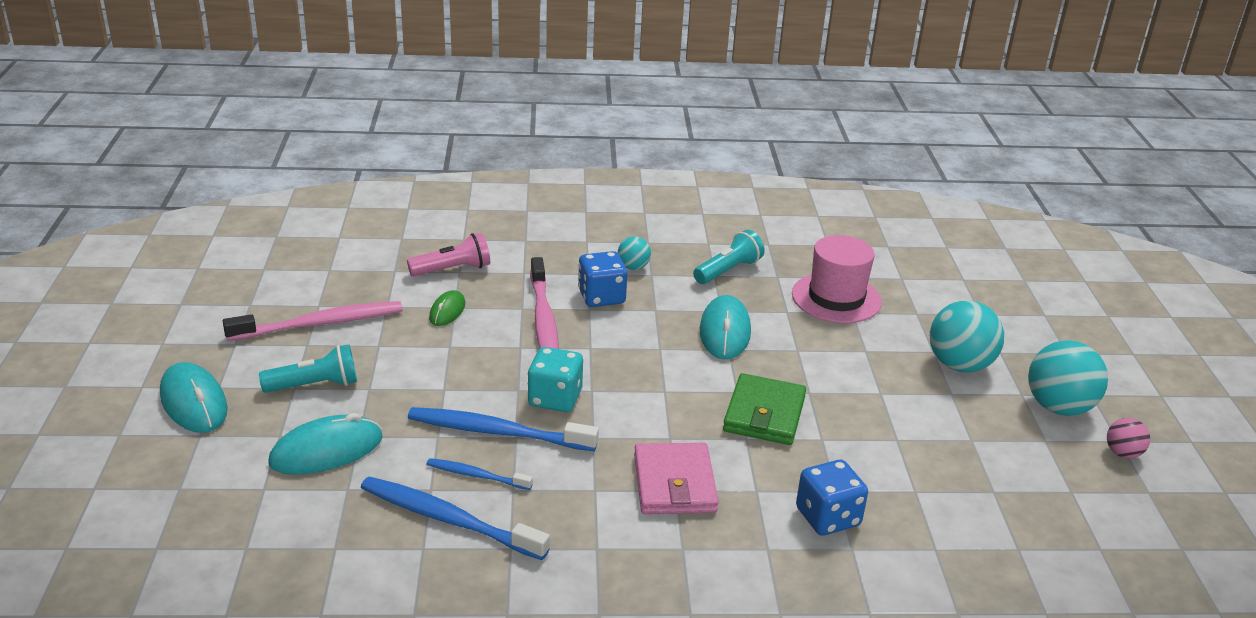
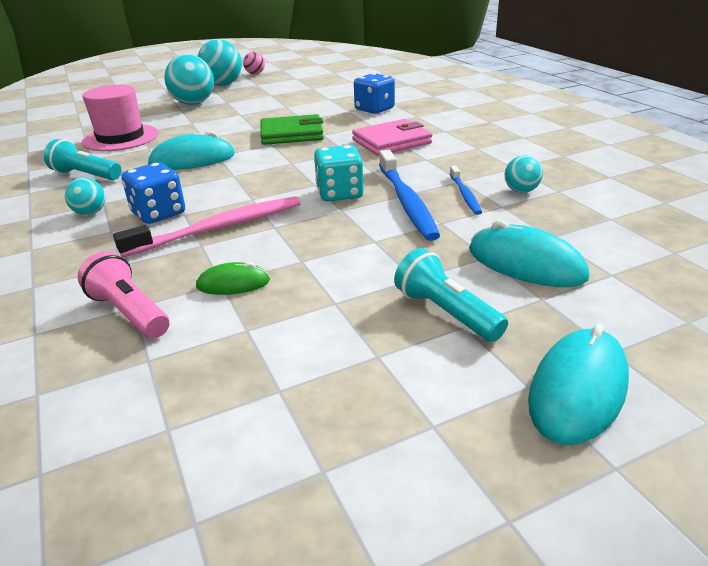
camera: 110 degrees left, 0 degrees up
pink toothbrush [223,301,403,341] -> none
blue toothbrush [361,477,550,560] -> turquoise ball [505,155,543,193]

